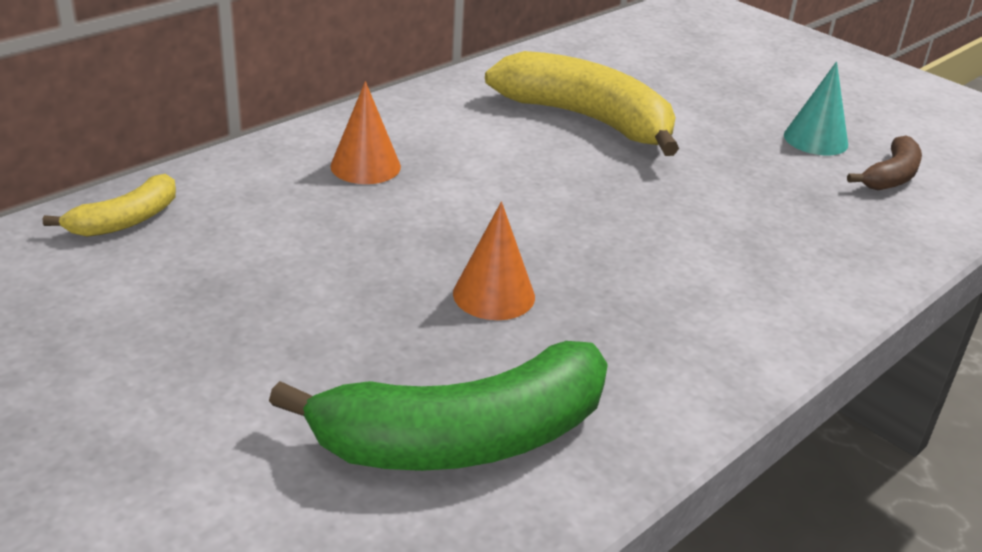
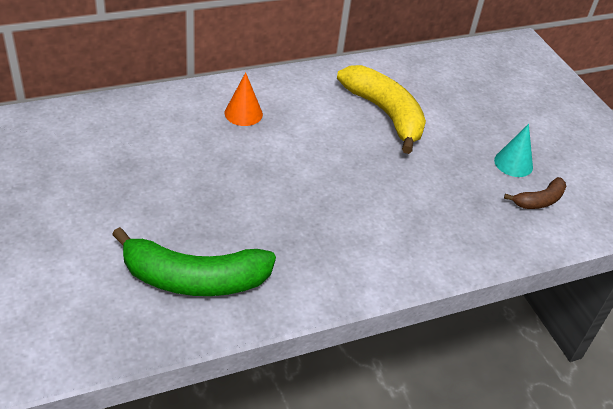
camera: 20 degrees right, 10 degrees up
yellow banana [43,174,176,237] -> none
orange cone [453,202,535,320] -> none

